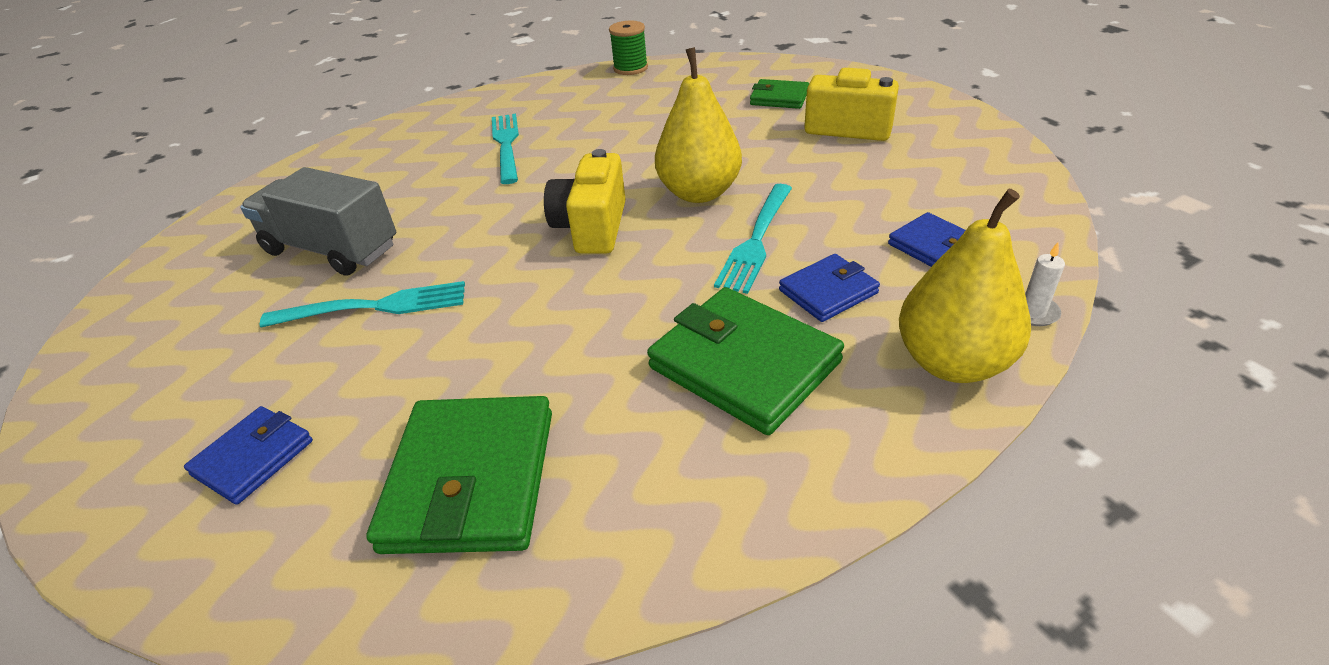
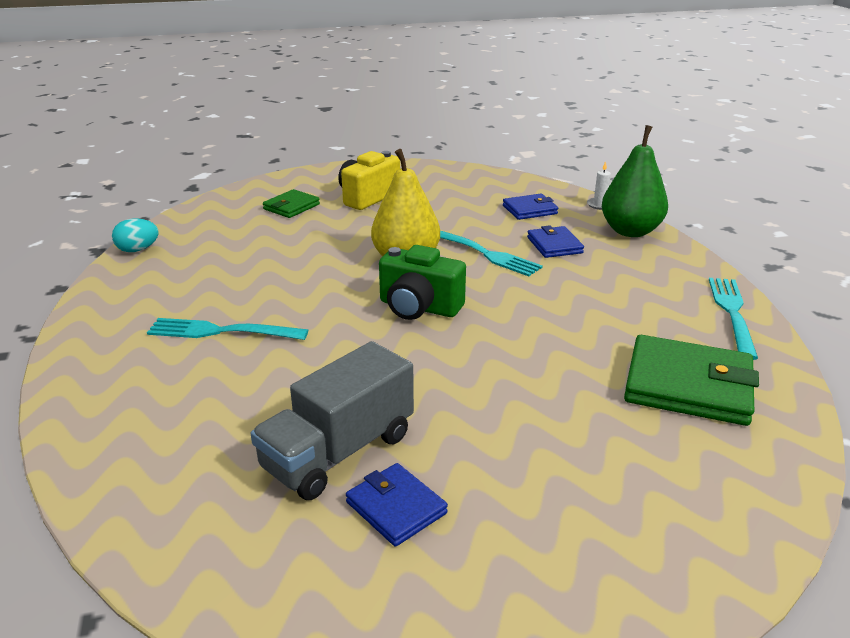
camera: 75 degrees left, 10 degrees down
blue wallet [184,406,313,505] -> blue wallet moved to [346,463,448,547]
turquoise fork [259,281,465,327] -> turquoise fork moved to [709,278,758,360]
yellow camera [544,149,626,254] -> green camera [379,245,466,320]
green spool [609,20,648,75] -> turquoise egg [112,218,159,252]
green wallet [647,287,844,435] -> none
yellow pear [899,188,1031,383] -> green pear [602,125,668,237]

